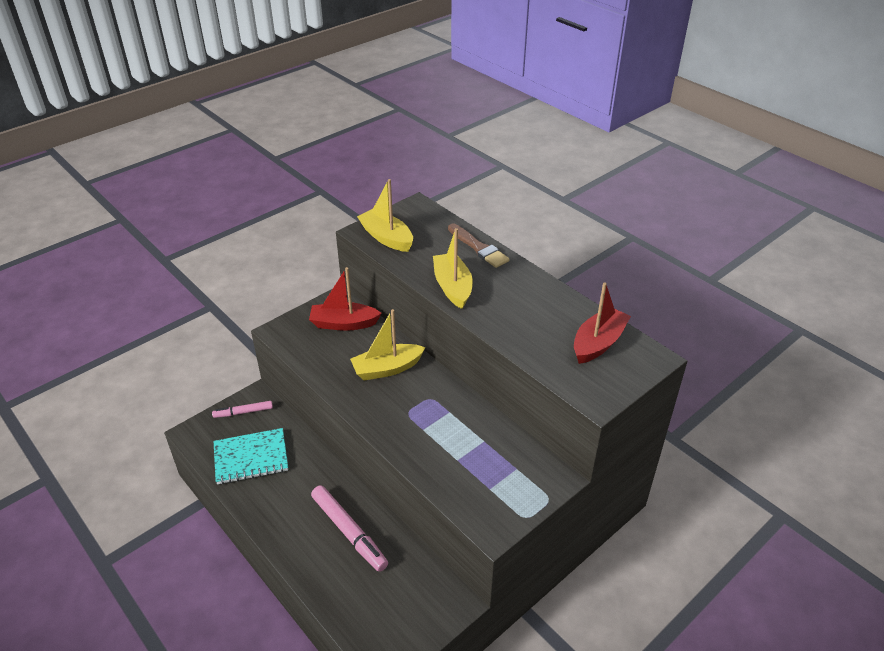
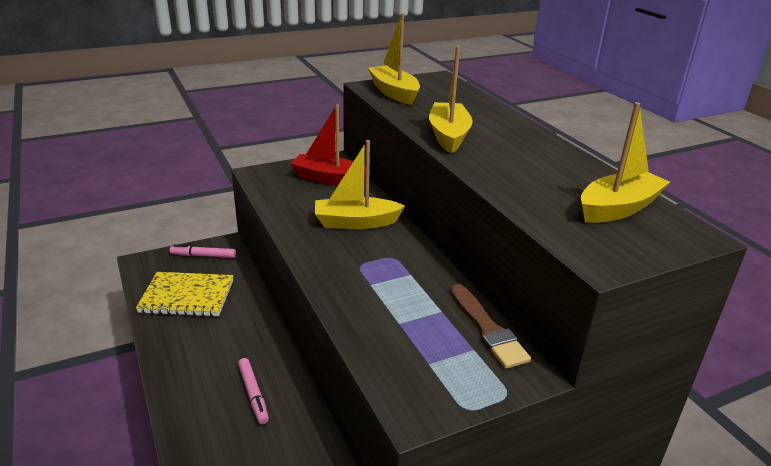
camera: 15 degrees right, 10 degrees down
turquoise notebook [213,428,288,484] -> yellow notebook [136,272,234,317]
pink marker [311,485,388,572] -> pink marker [238,358,269,424], size x0.59
brown brush [448,224,510,268] -> brown brush moved to [451,284,531,369]
red boat [574,282,631,364] -> yellow boat [581,102,670,223]

